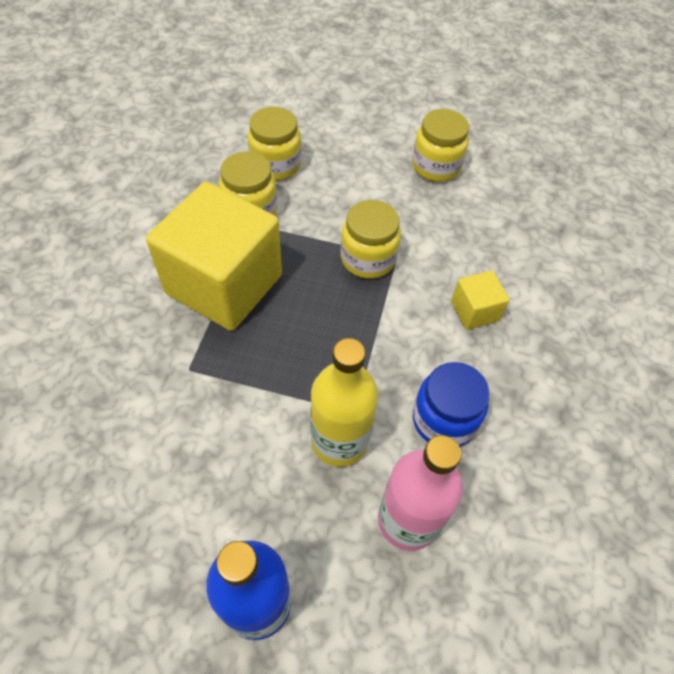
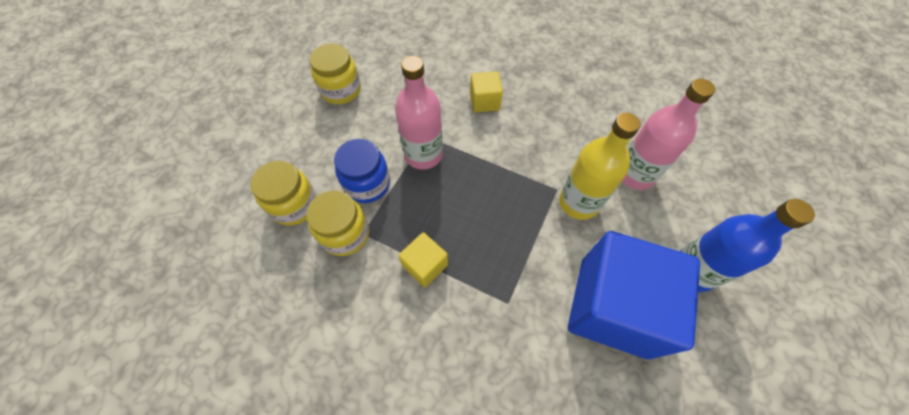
camera: 75 degrees left, 5 degrees up
yellow cube [146,182,282,331] -> yellow cube [399,232,448,288], size x0.44
yellow jar [341,200,401,279] -> pink bottle [395,56,443,170]
blue jar [413,362,490,446] -> blue jar moved to [334,139,390,203]
none -> blue cube [568,231,700,360]

